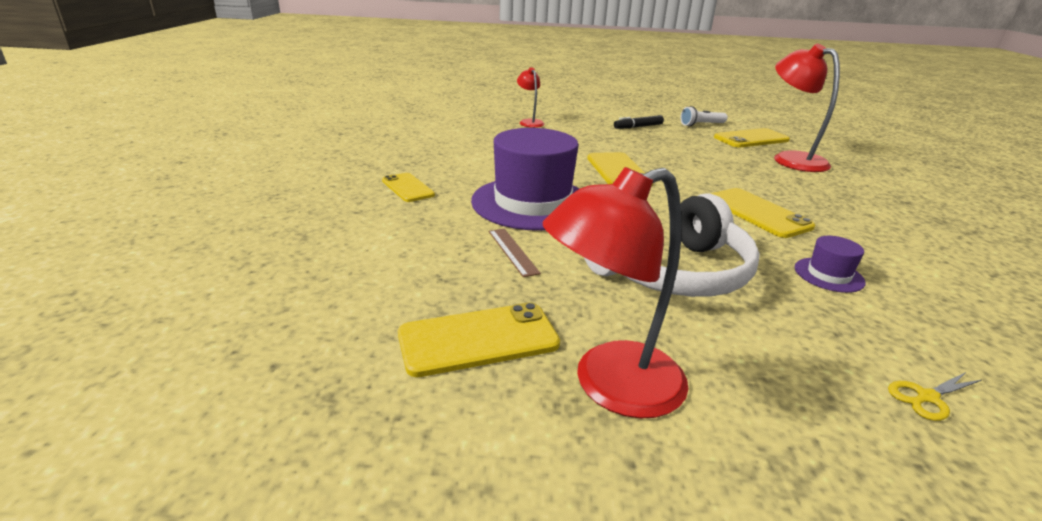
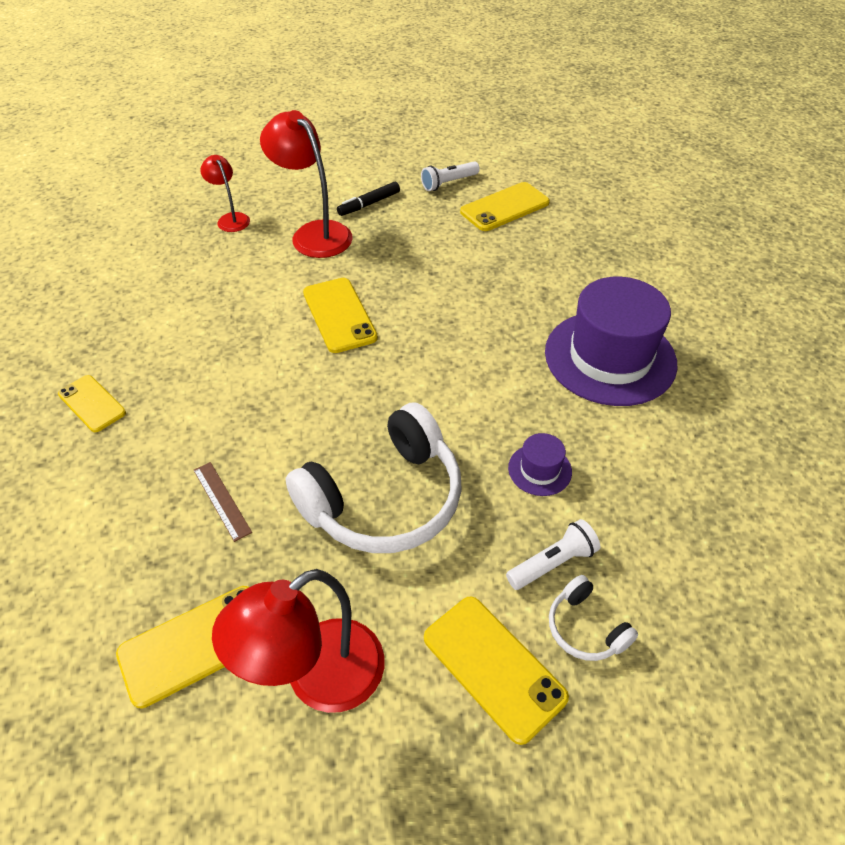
camera: 10 degrees left, 20 degrees up
purple hat [471,128,580,231] -> purple hat moved to [545,277,678,406]
yellow phone [710,188,815,238] -> yellow phone moved to [424,597,569,745]
red lamp [774,44,840,172] -> red lamp moved to [260,110,353,258]
yellow scissors [888,372,982,421] -> white headphones [549,575,638,661]
none -> white flashlight [506,519,600,590]

